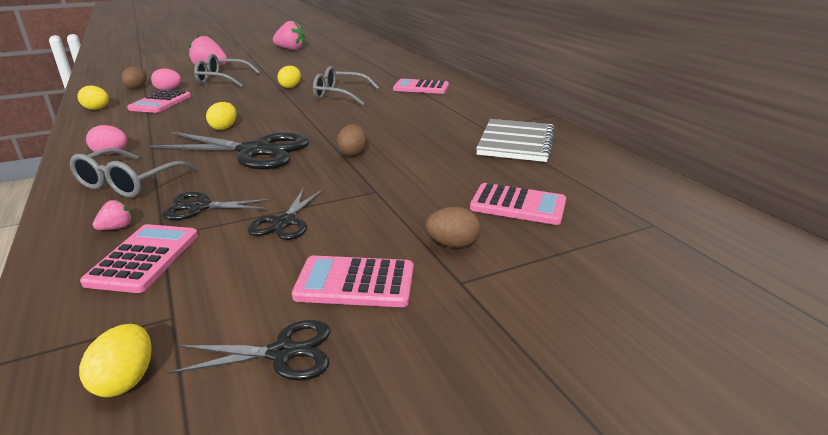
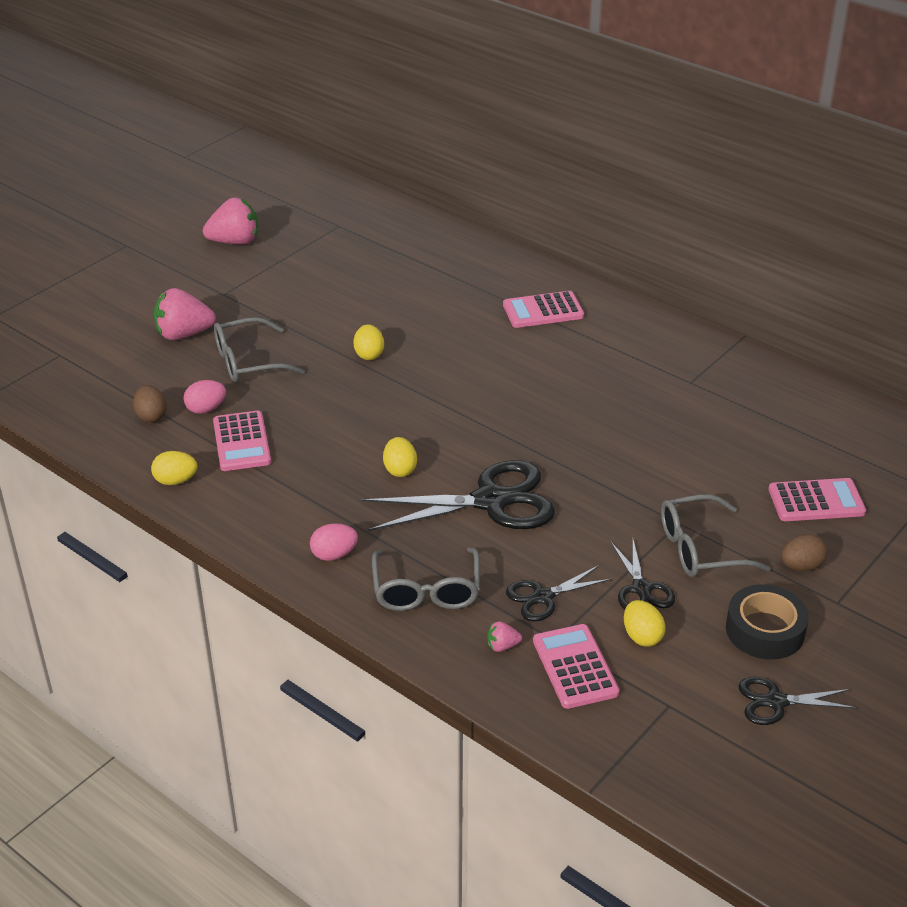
camera: 25 degrees left, 10 degrees up
yellow egg [79,324,151,397] -> yellow egg moved to [624,600,665,647]
pink strawberry [93,199,132,230] -> pink strawberry turned 120 degrees counterclockwise [487,622,522,652]
black scissors [169,320,330,381] -> black scissors turned 150 degrees counterclockwise [738,677,857,725]
pink calculator [292,256,414,307] -> black tape [726,584,809,660]
grey glasses [313,66,379,105] -> grey glasses moved to [661,494,771,577]
brown egg [337,124,367,156] -> none
grey notebook [476,119,555,162] -> none

